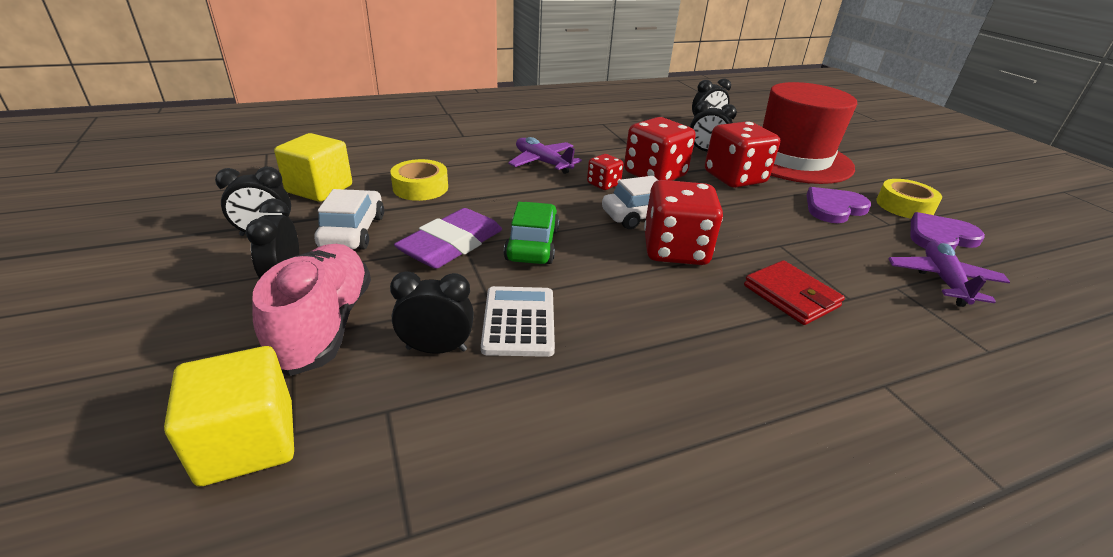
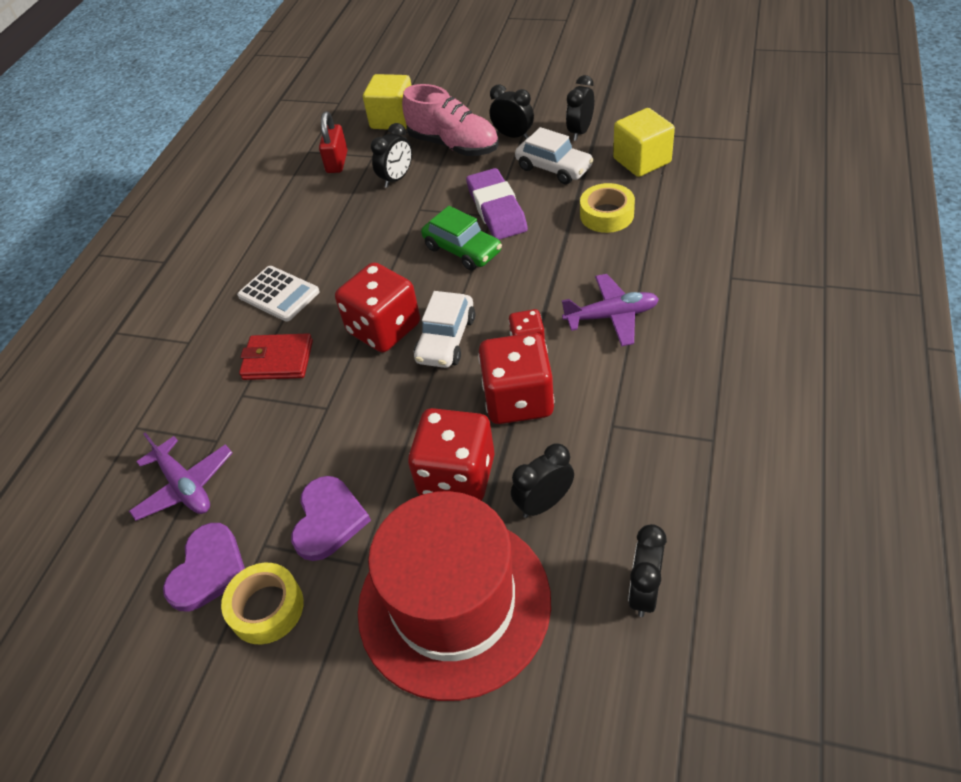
camera: 135 degrees right, 15 degrees up
white calculator [481,286,555,357] -> white calculator moved to [237,266,320,322]
none -> red padlock [319,111,348,173]

